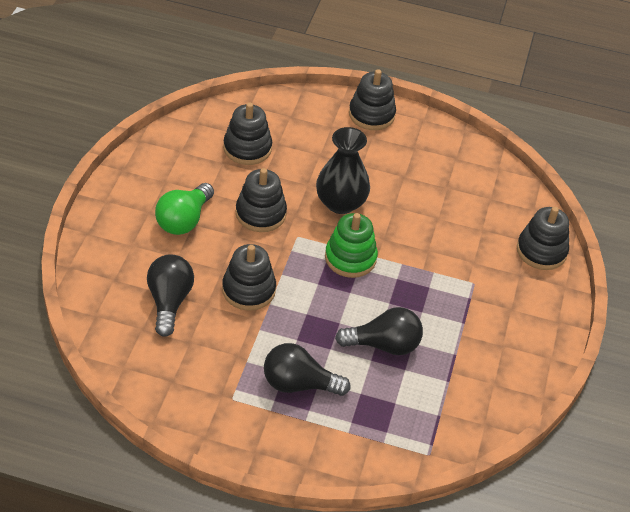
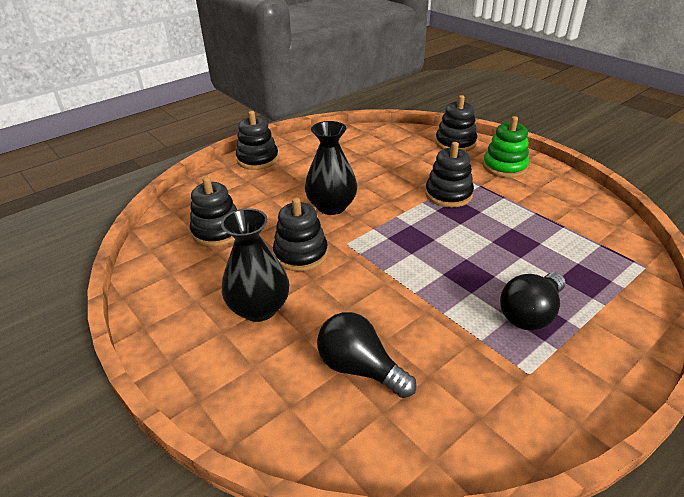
camera: 50 degrees left, 10 degrees down
green light bulb [155,183,214,235] -> black vase [221,208,289,322]
black stacking toy [222,244,276,311] -> black stacking toy moved to [425,142,474,207]
green stacking toy [325,213,378,278] -> green stacking toy moved to [483,116,529,178]
black light bulb [335,307,423,355] -> none

